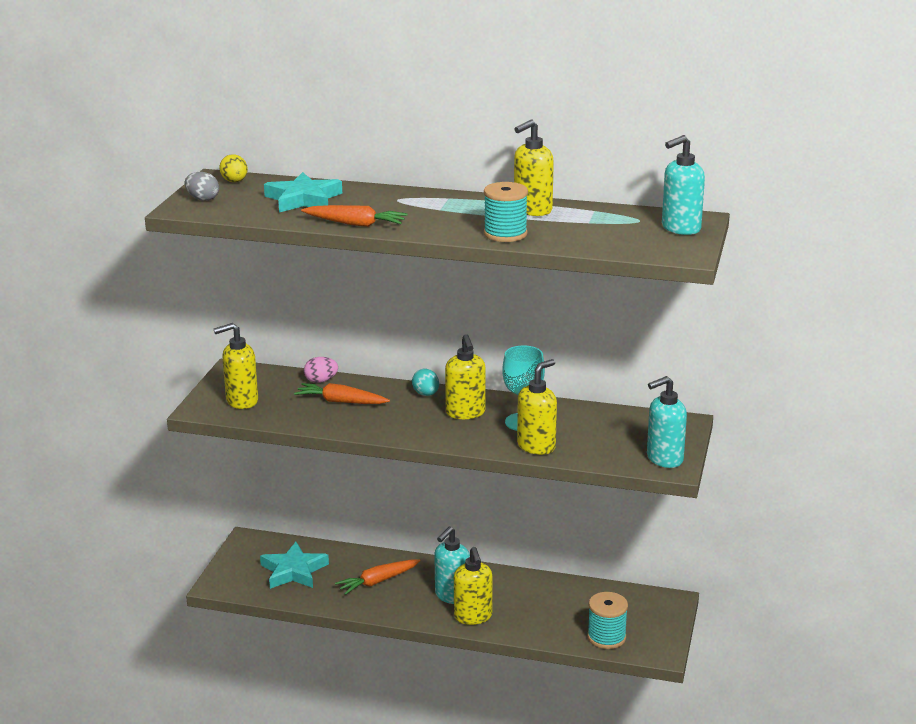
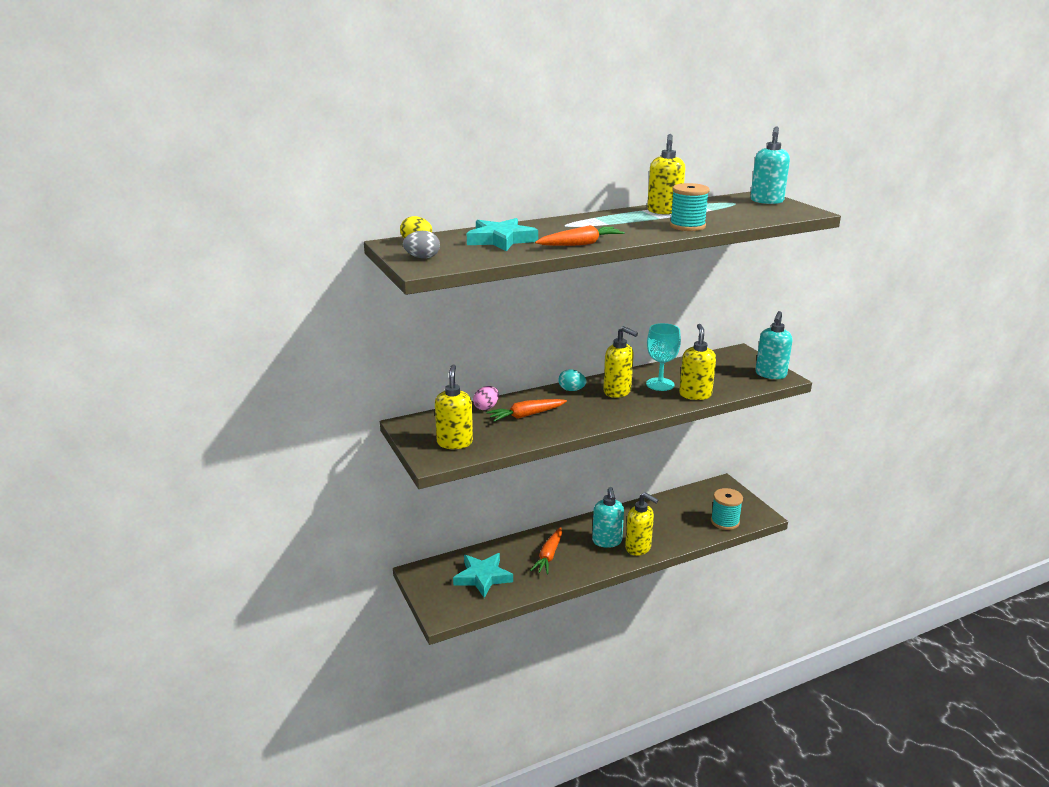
camera: 40 degrees left, 0 degrees up
yellow soap dispenser [214,323,258,409] -> yellow soap dispenser turned 150 degrees clockwise [435,365,473,449]

